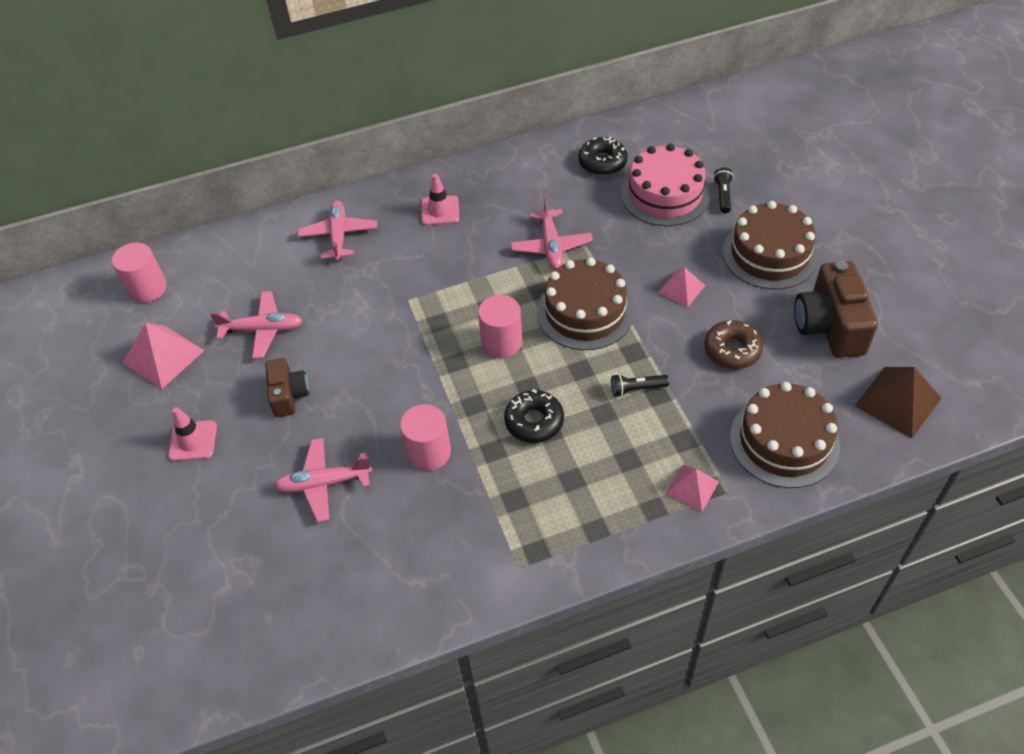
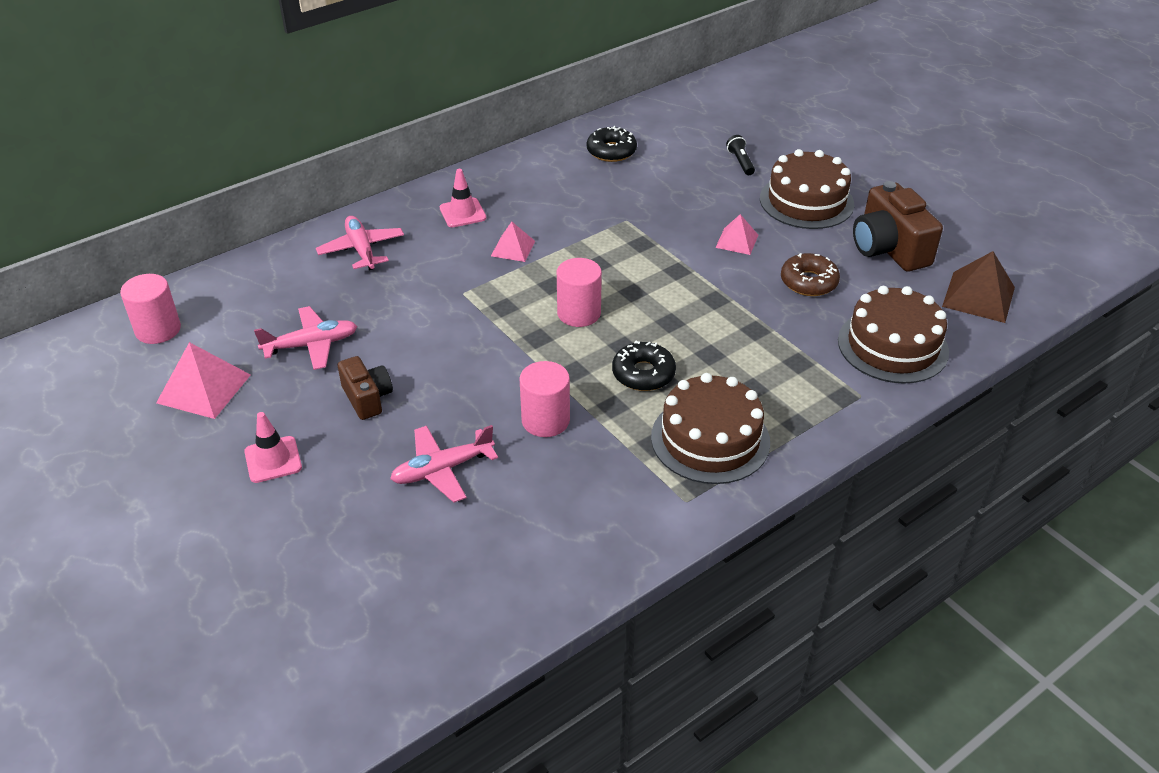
camera: 20 degrees left, 10 degrees down
pink plane [511,197,593,270] -> none
brown cake [537,258,634,350] -> brown cake moved to [651,373,770,484]
black flashlight [611,374,669,397] -> none
pink cake [621,144,710,226] -> none
pink pyramid [665,465,719,512] -> pink pyramid moved to [491,222,535,262]

